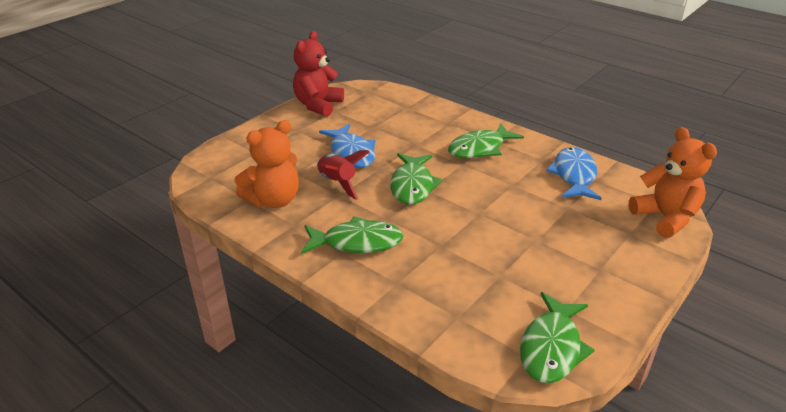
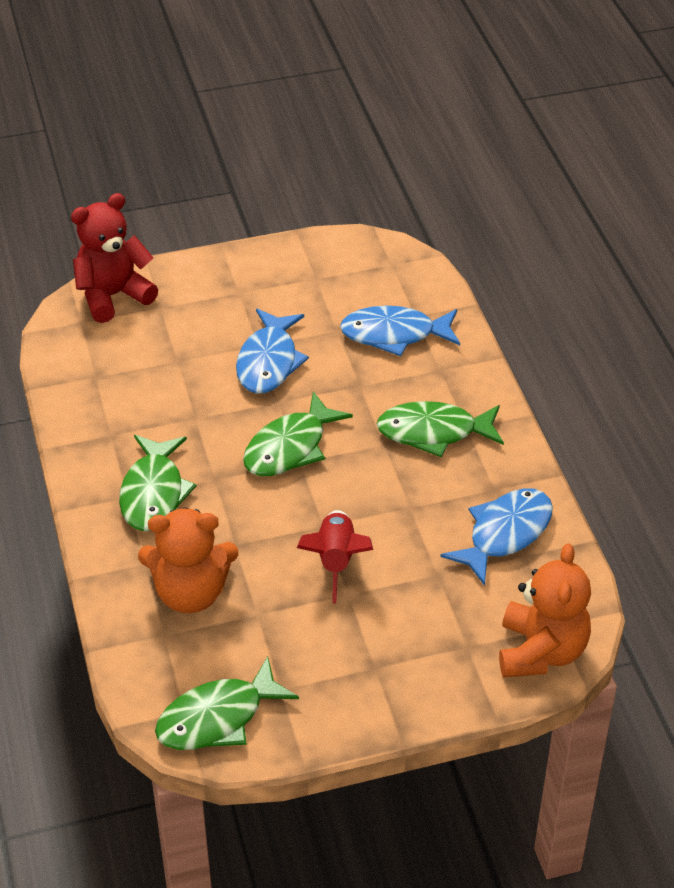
camera: 35 degrees right, 10 degrees up
orange teddy bear [235,120,299,208] -> orange teddy bear moved to [138,507,238,613]
red teddy bear [293,31,344,117] -> red teddy bear moved to [71,193,158,323]
green fish [301,216,404,254] -> green fish turned 60 degrees clockwise [119,435,197,532]
red rocket [316,150,370,200] -> red rocket moved to [297,510,373,603]
none -> blue fish [340,306,460,356]

